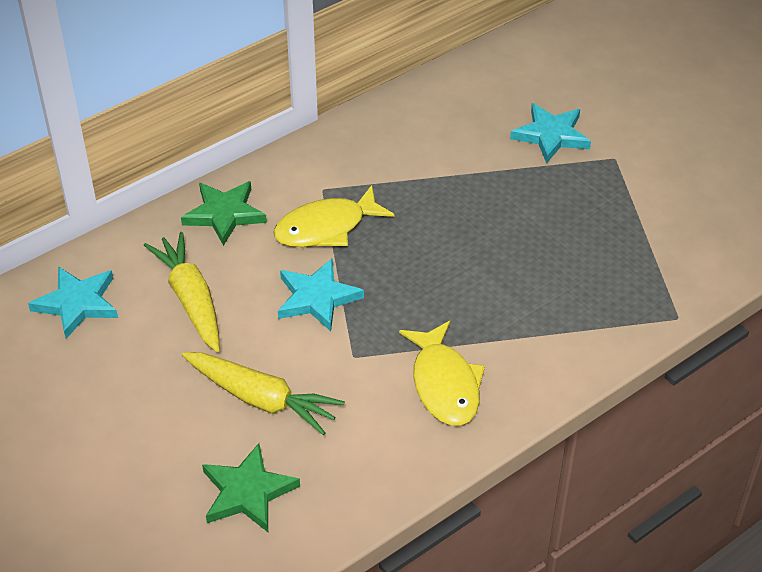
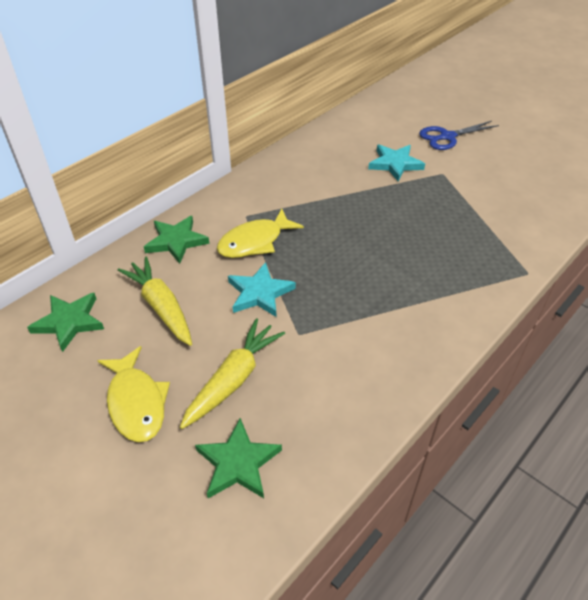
camera: 10 degrees left, 0 degrees up
turquoise star [28,266,118,339] -> green star [27,293,104,352]
yellow carrot [182,352,345,435] -> yellow carrot turned 75 degrees counterclockwise [180,318,285,429]
yellow fish [399,321,485,426] -> yellow fish moved to [97,346,170,442]
none -> blue scissors [419,121,499,150]

